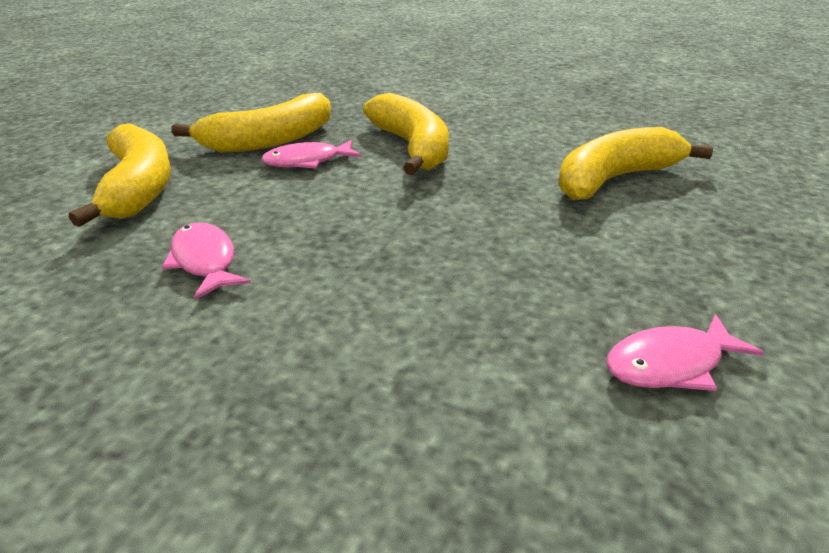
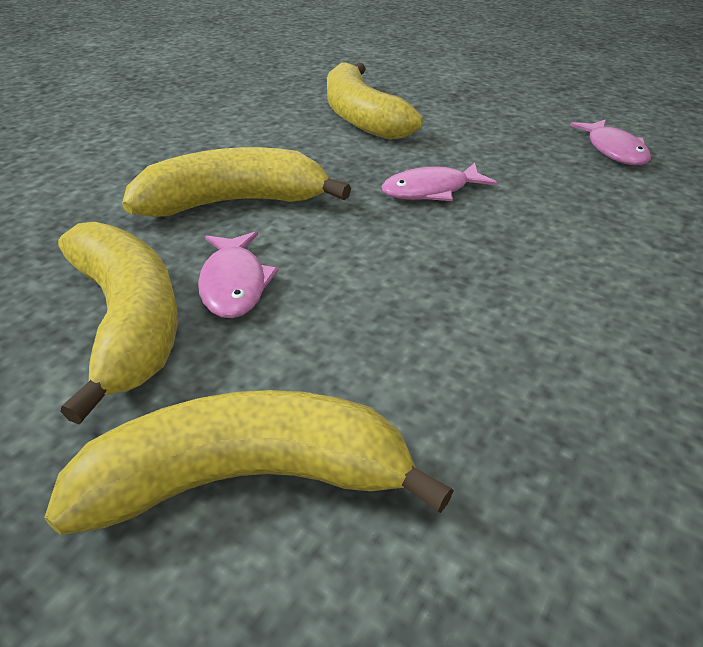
camera: 80 degrees left, 5 degrees up
pink fish [162,222,251,300] -> pink fish moved to [381,163,497,201]

